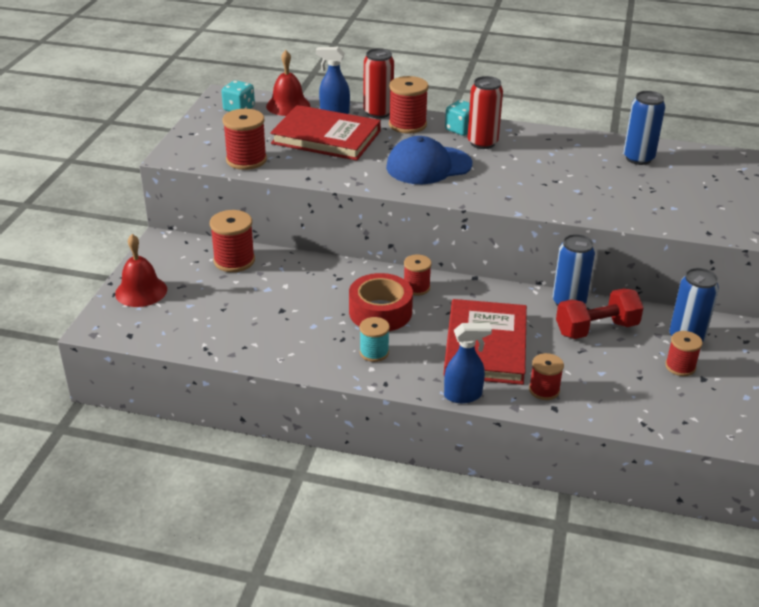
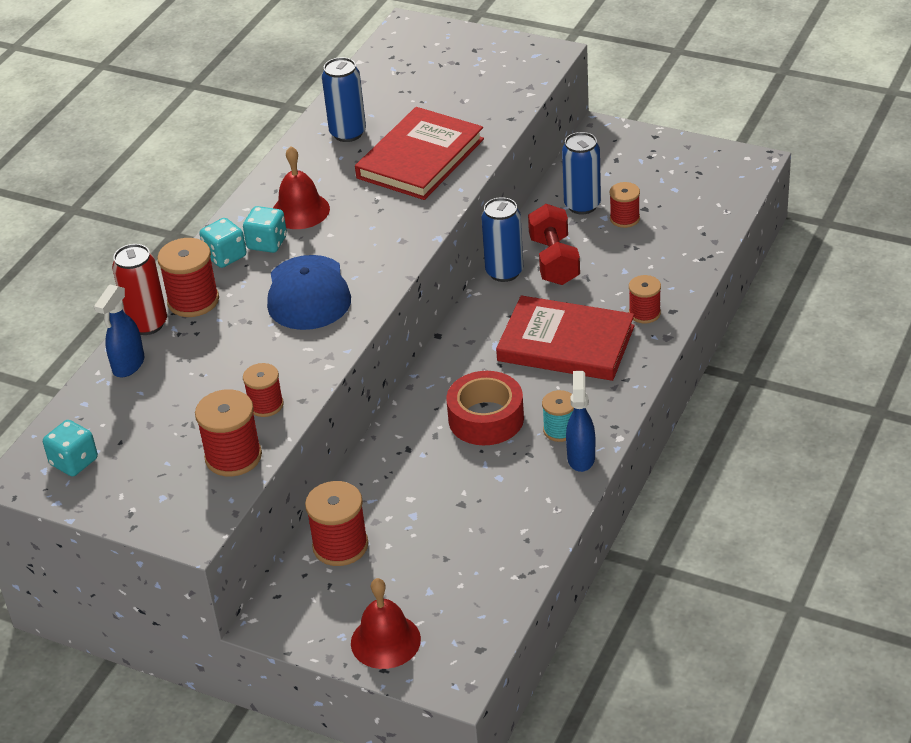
camera: 75 degrees left, 5 degrees up
red bell [266,50,310,116] -> red bell moved to [273,146,330,229]
red book [270,105,381,161] -> red book moved to [355,107,484,200]
red spool [404,254,431,296] -> red spool moved to [243,363,284,417]
blue spray bottle [444,323,492,403] -> blue spray bottle moved to [566,371,595,472]
red can [468,76,503,149] -> turquoise dice [243,206,287,253]

